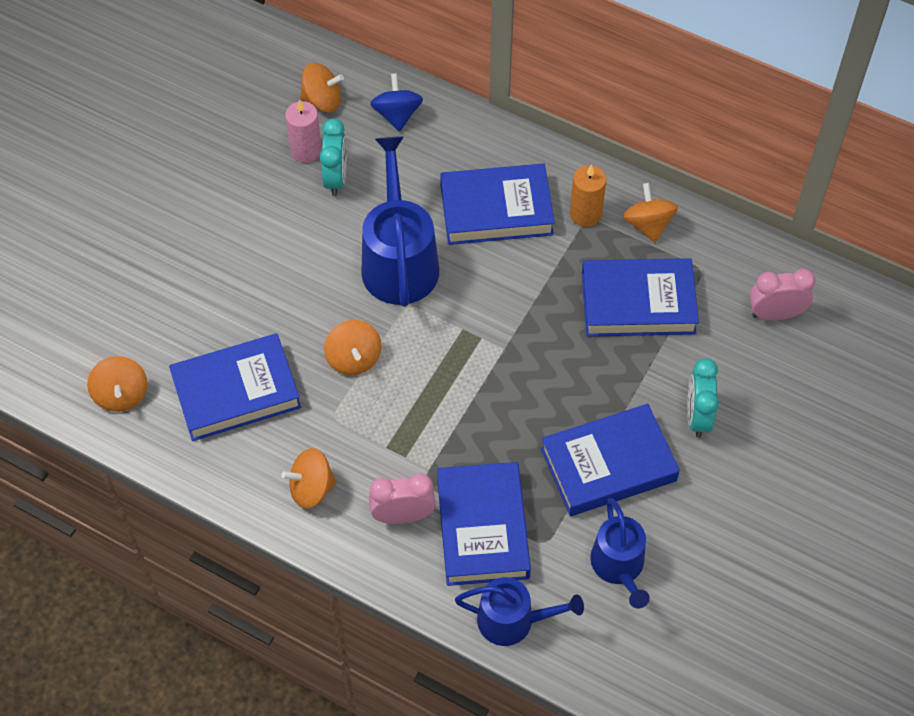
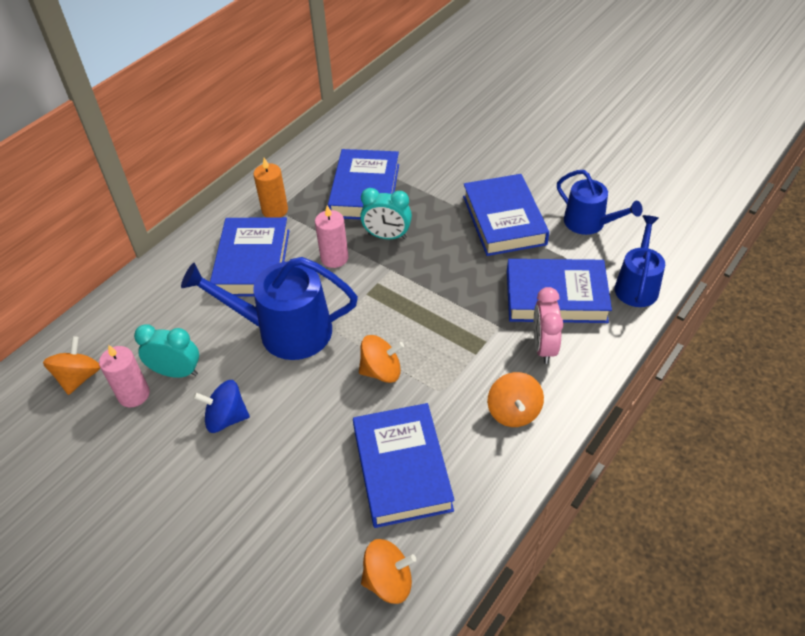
camera: 80 degrees left, 10 degrees down
blue spinning top [370,73,423,132] -> blue spinning top moved to [193,380,250,433]
blue watering can [590,498,650,608] -> blue watering can turned 45 degrees clockwise [557,170,643,235]
orange spinning top [623,183,678,243] -> none
turquoise clock [687,358,719,438] -> turquoise clock moved to [360,188,412,239]
pink clock [749,269,816,321] -> none
none -> pink candle [315,205,348,268]

